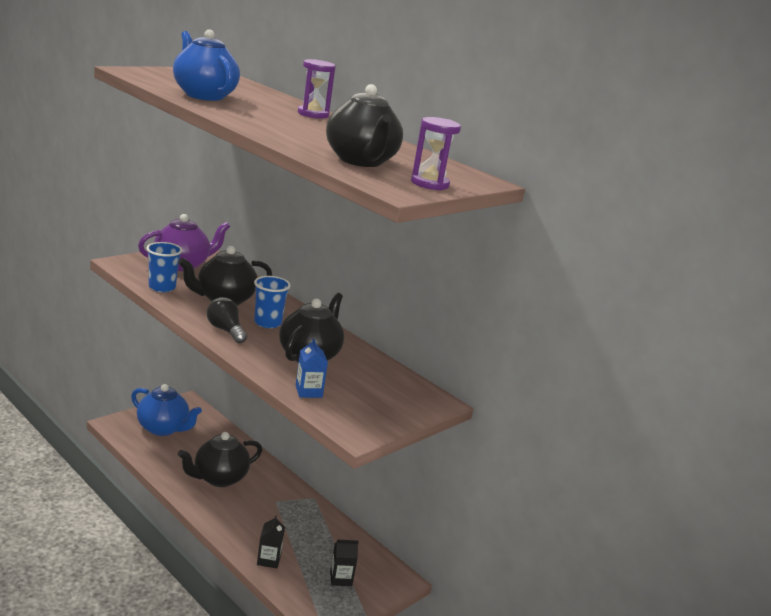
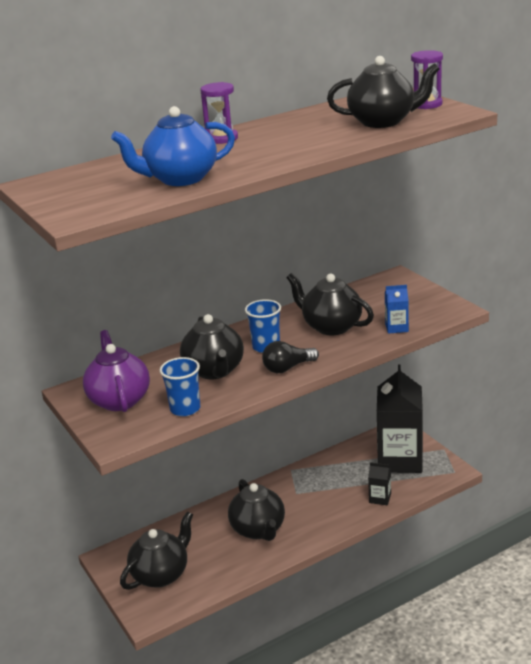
camera: 70 degrees left, 5 degrees up
blue teapot [131,384,202,436] -> black teapot [120,511,193,590]
black carton [330,539,359,586] -> black carton [377,364,423,473], size x2.41

